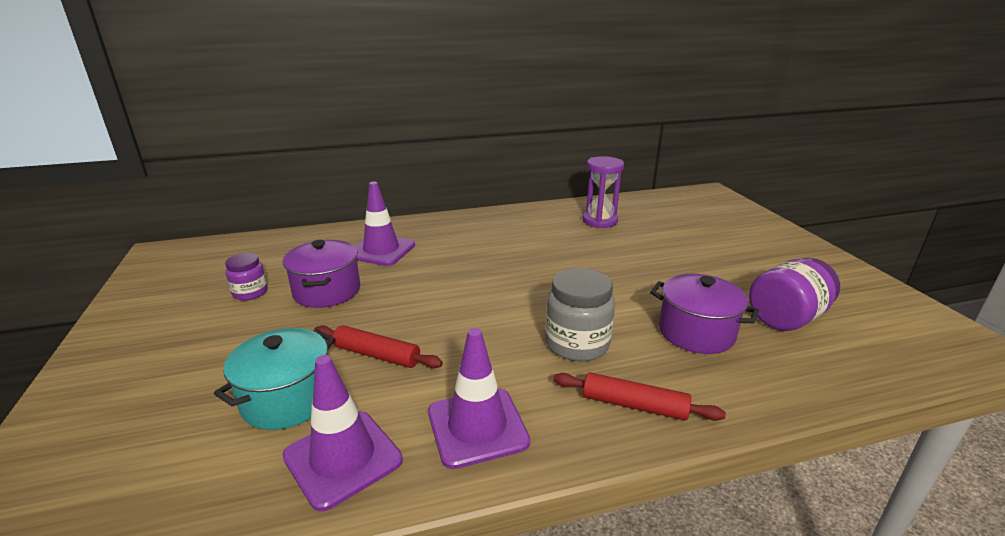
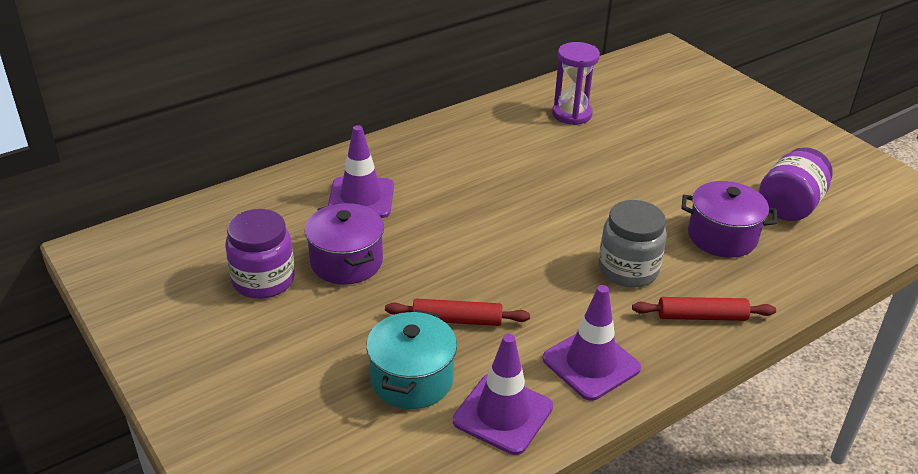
camera: 20 degrees left, 10 degrees up
purple jar [225,253,268,300] -> purple jar [225,209,295,299], size x1.65

